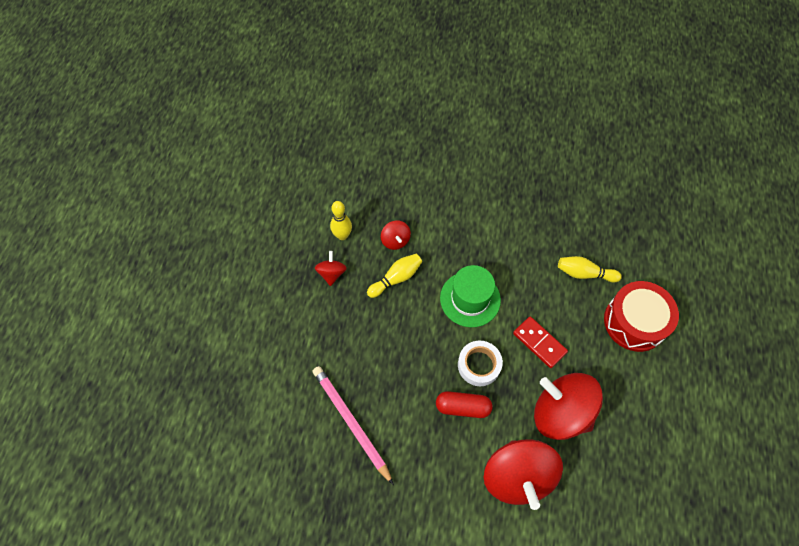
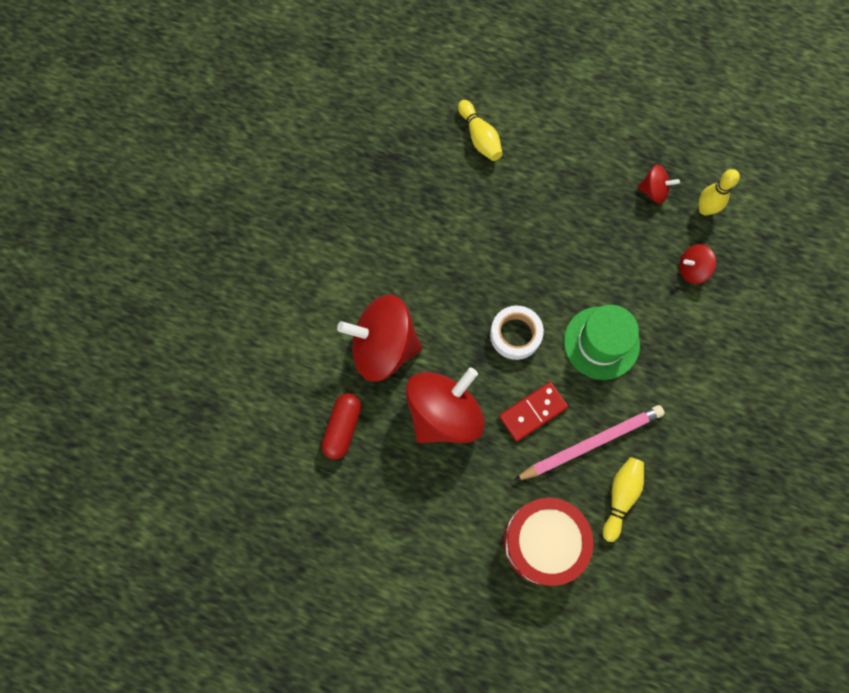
camera: 100 degrees right, 10 degrees up
pink pencil [312,366,394,485] -> pink pencil moved to [514,405,665,481]
yellow bowling pin [367,254,422,298] -> yellow bowling pin moved to [458,100,502,161]
red capsule [436,391,493,418] -> red capsule moved to [321,393,361,460]

